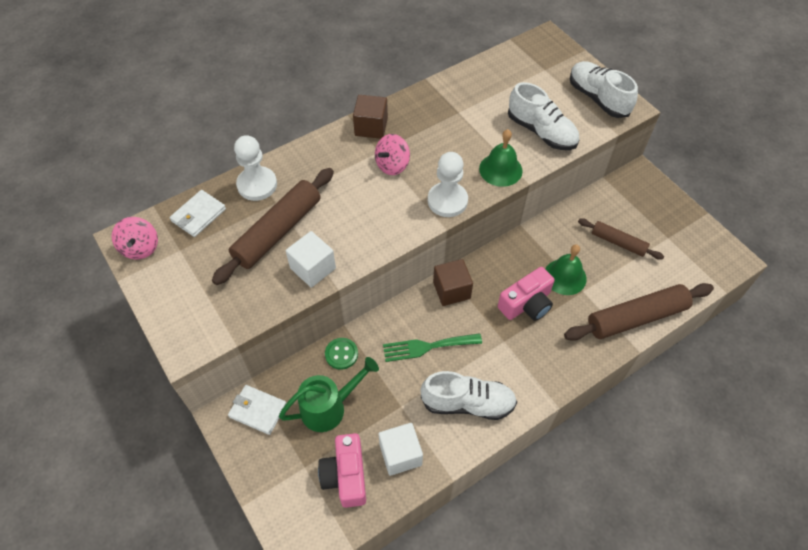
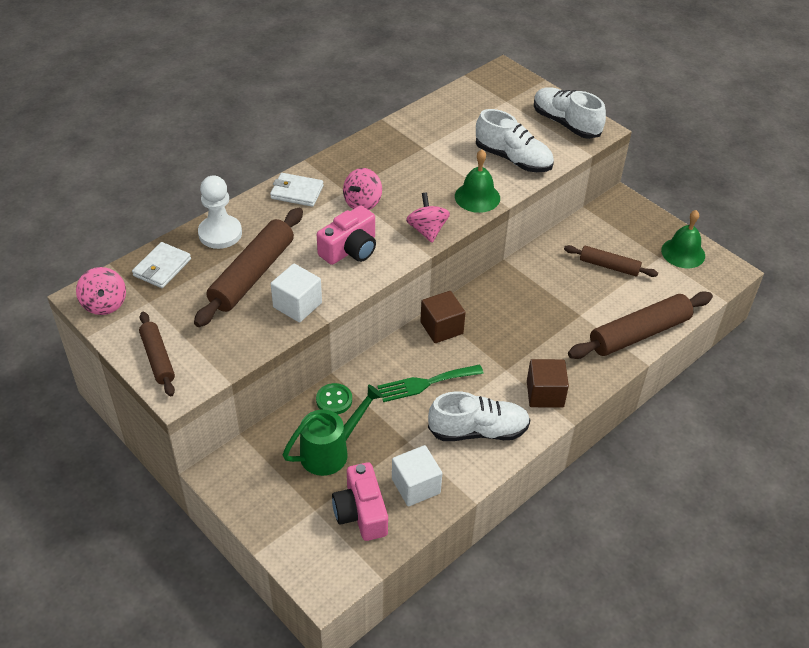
camera: 10 degrees left, 10 degrees down
white wallet [228,385,286,435] -> white wallet moved to [270,173,324,207]
brown cube [353,95,388,139] -> brown cube moved to [527,359,569,408]
white pawn [428,152,468,217] -> pink spinning top [406,192,450,243]
pink camera [498,267,555,321] -> pink camera moved to [317,205,376,265]
green bell [545,245,587,295] -> green bell moved to [661,210,705,268]
none -> brown rolling pin [139,312,175,397]

